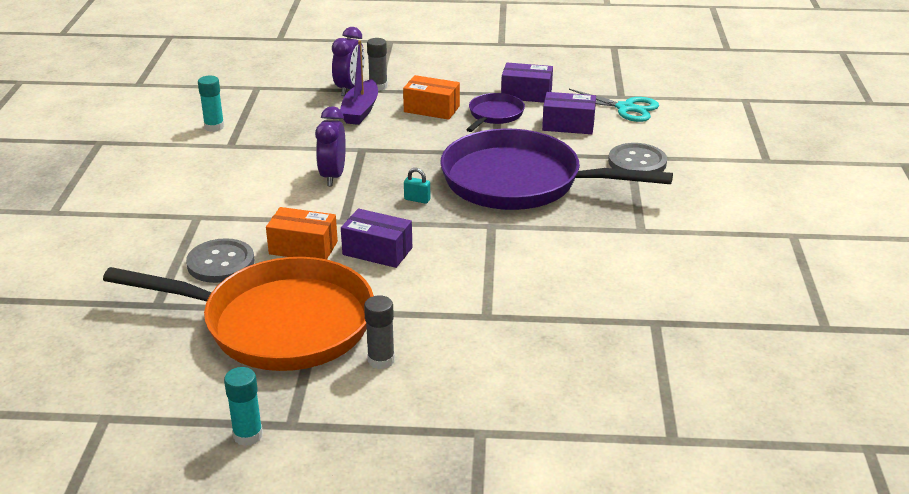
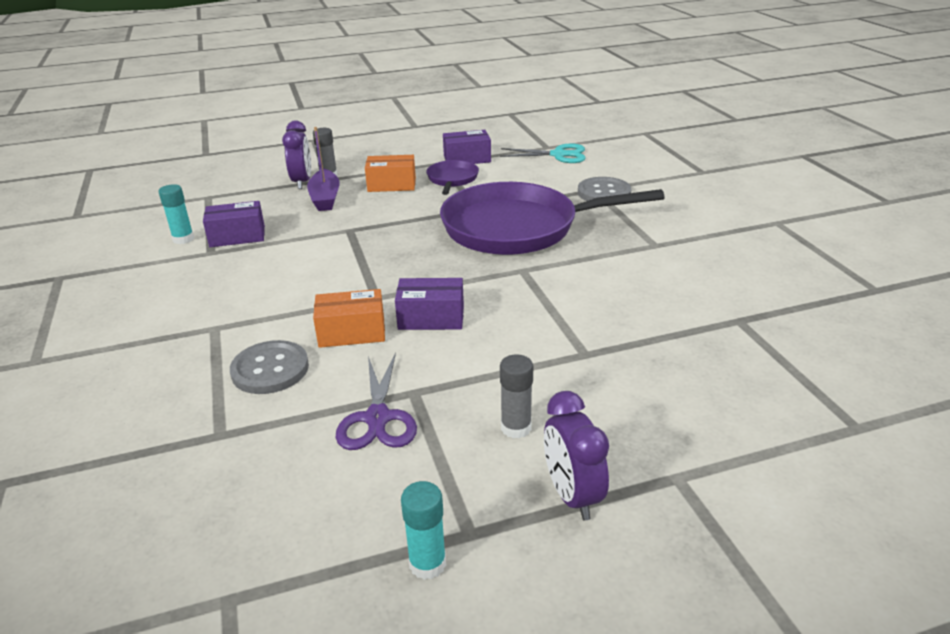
camera: 20 degrees left, 0 degrees up
orange pan [103,257,374,371] -> purple scissors [336,353,417,450]
purple clock [315,106,346,186] -> purple clock moved to [544,391,609,520]
turquoise padlock [404,168,430,204] -> none
purple box [542,92,596,134] -> purple box moved to [203,201,265,247]

